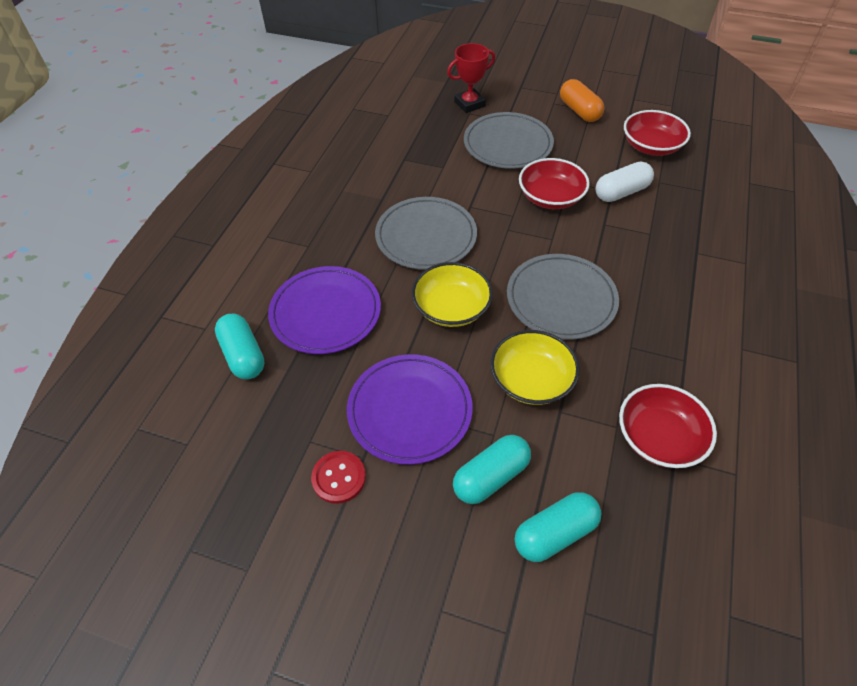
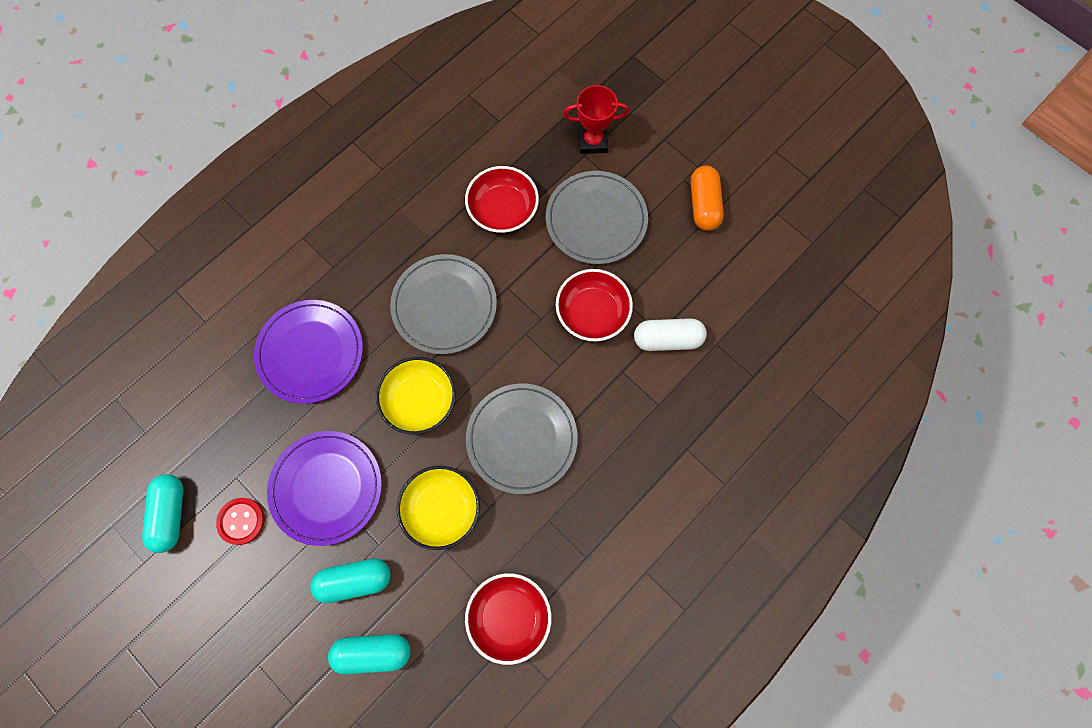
camera: 25 degrees right, 20 degrees up
turquoise capsule [215,313,265,379] -> turquoise capsule moved to [142,474,183,553]
red bowl [624,110,691,156] -> red bowl moved to [465,166,539,233]

